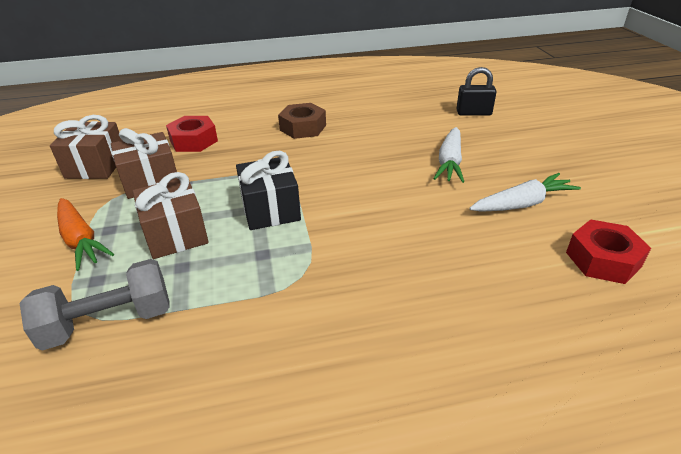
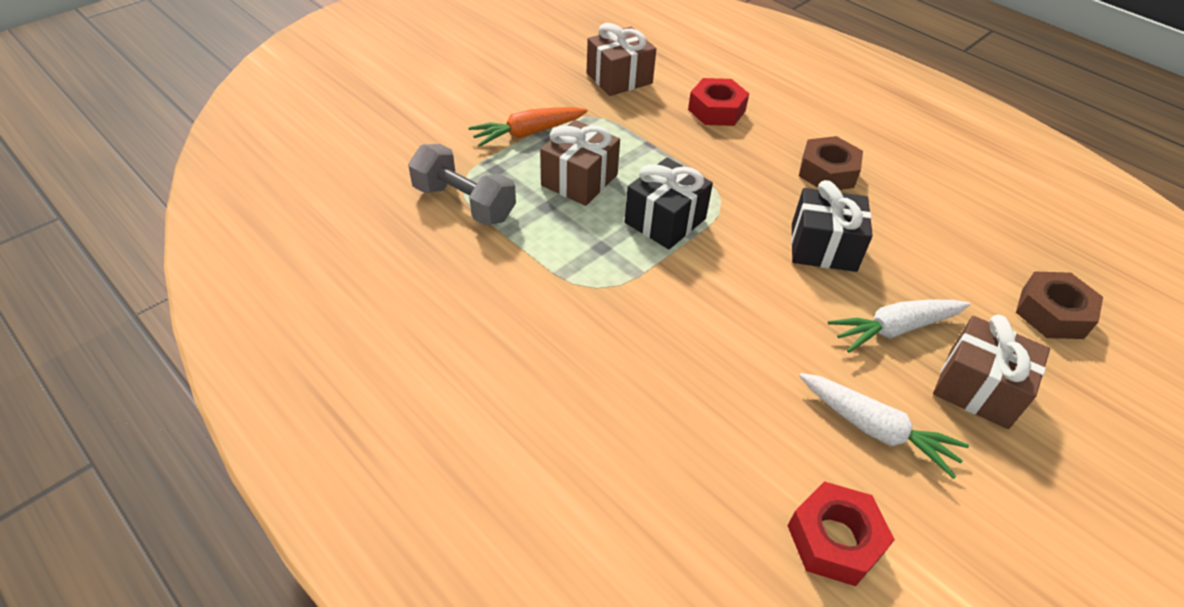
camera: 55 degrees right, 10 degrees up
orange carrot [57,198,114,271] -> orange carrot turned 45 degrees clockwise [468,107,588,147]
brown gift [111,128,178,199] -> brown gift moved to [933,315,1050,429]
black padlock [456,67,497,116] -> brown nut [1016,271,1103,339]
none -> black gift [791,180,873,272]

